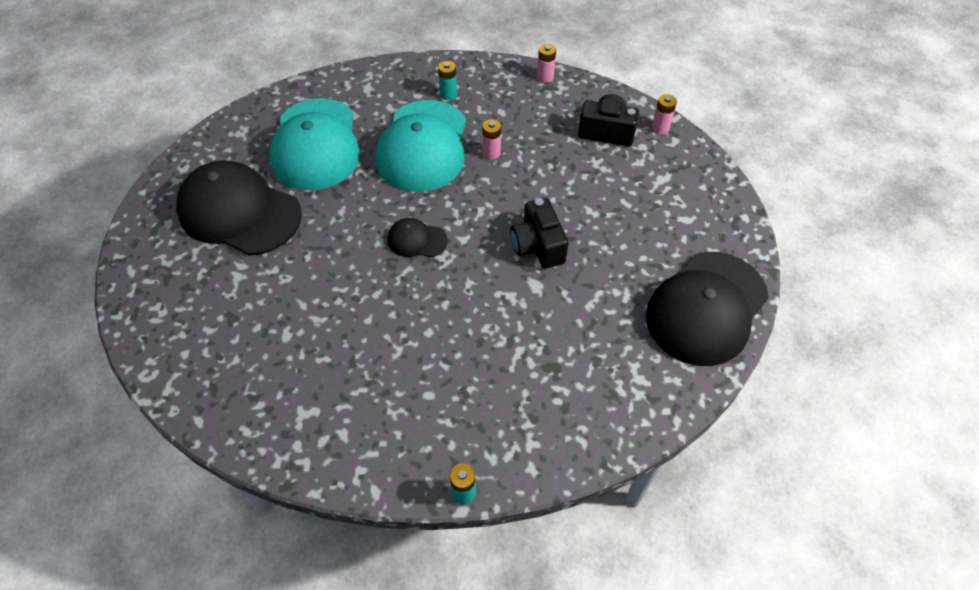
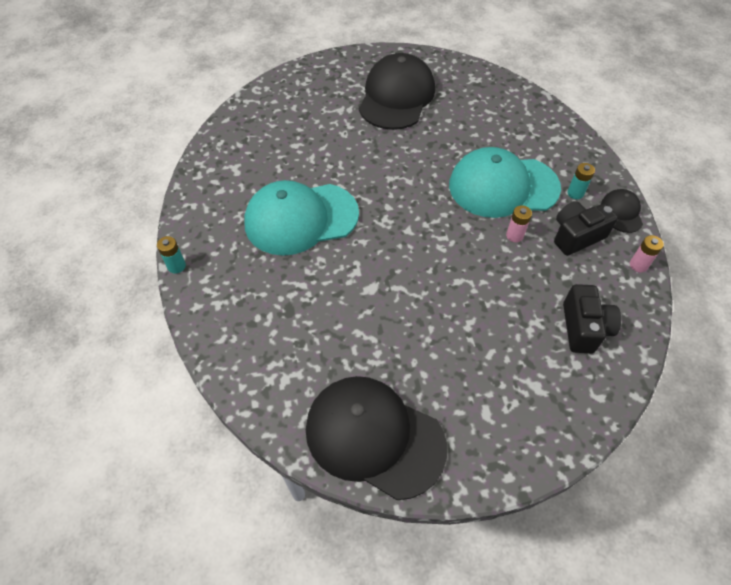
camera: 80 degrees right, 0 degrees up
turquoise cap [269,98,360,190] -> turquoise cap moved to [244,180,359,256]
black cap [387,218,448,257] -> black cap moved to [601,189,643,233]
black camera [510,198,568,268] -> black camera moved to [554,201,618,256]
pink battery [652,94,677,134] -> none

